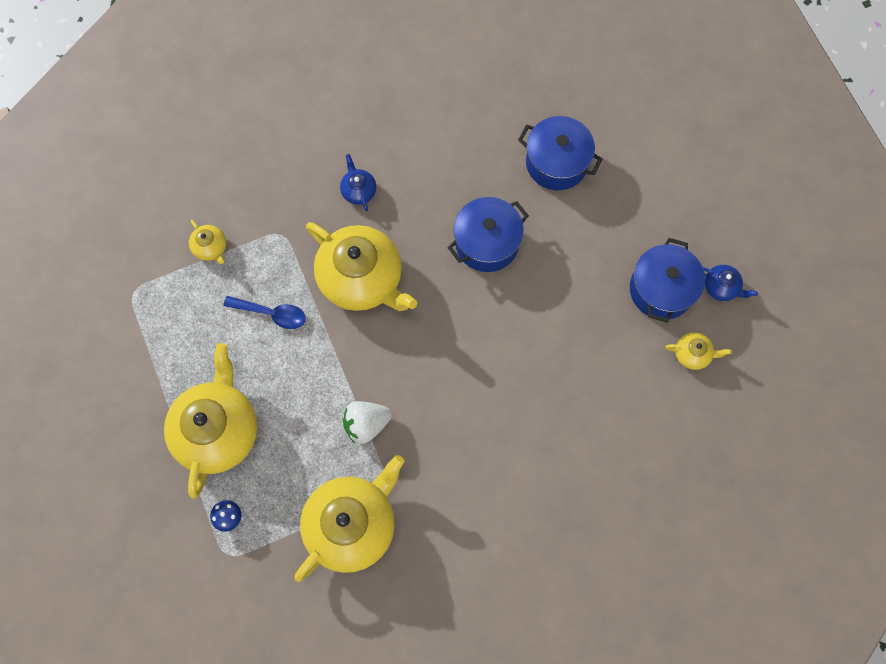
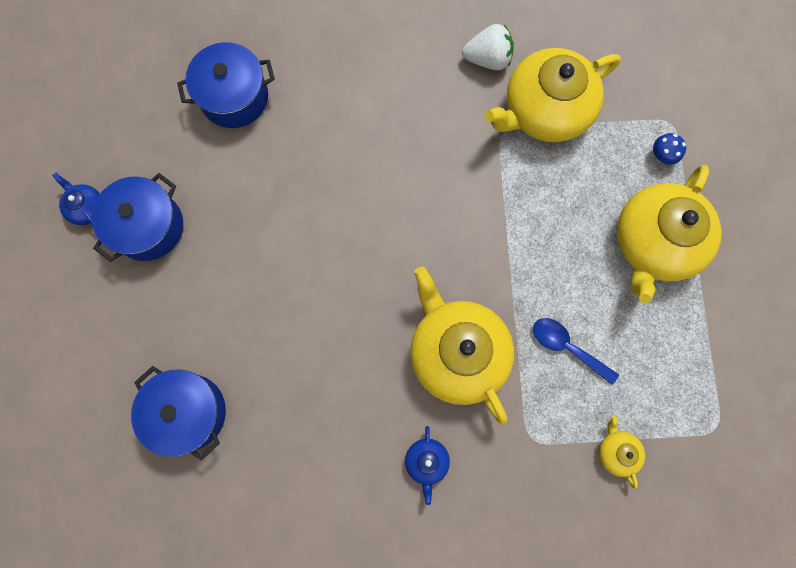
camera: 160 degrees left, 5 degrees up
white strawberry [343,401,392,444] -> white strawberry moved to [462,24,514,70]
blue pot [448,197,529,272] -> blue pot moved to [177,42,275,128]
yellow teapot [665,332,732,370] -> none

